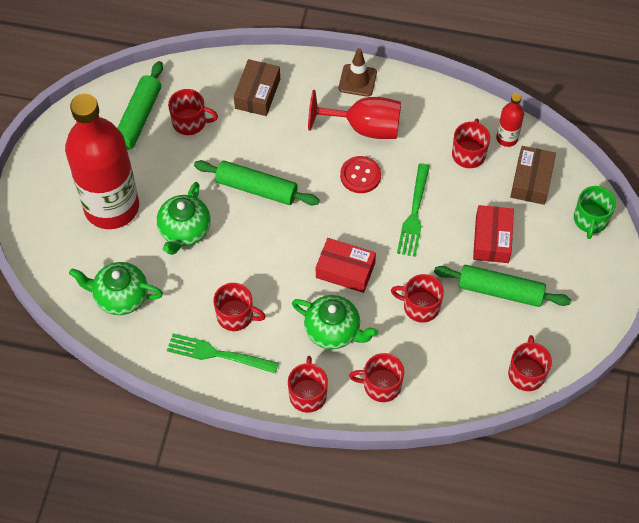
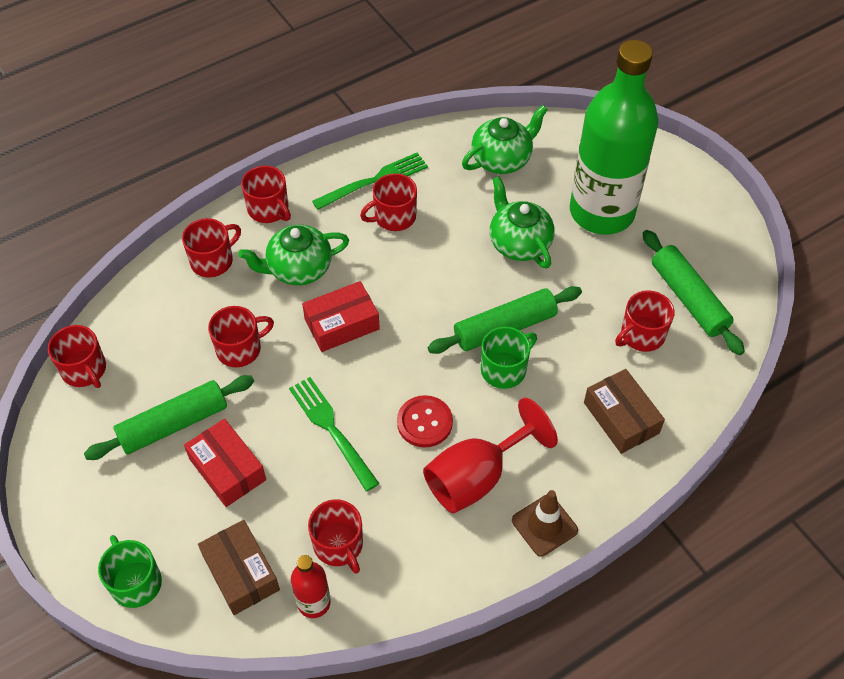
camera: 135 degrees right, 5 degrees down
red bottle [65,94,139,229] -> green bottle [570,40,658,235]
none -> green mug [481,326,537,389]

